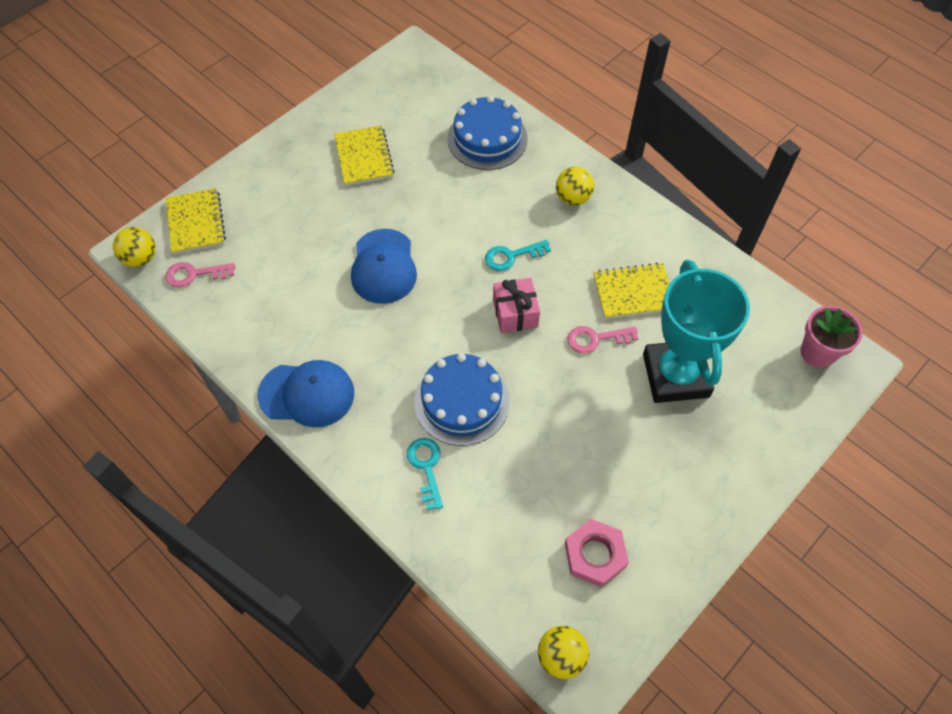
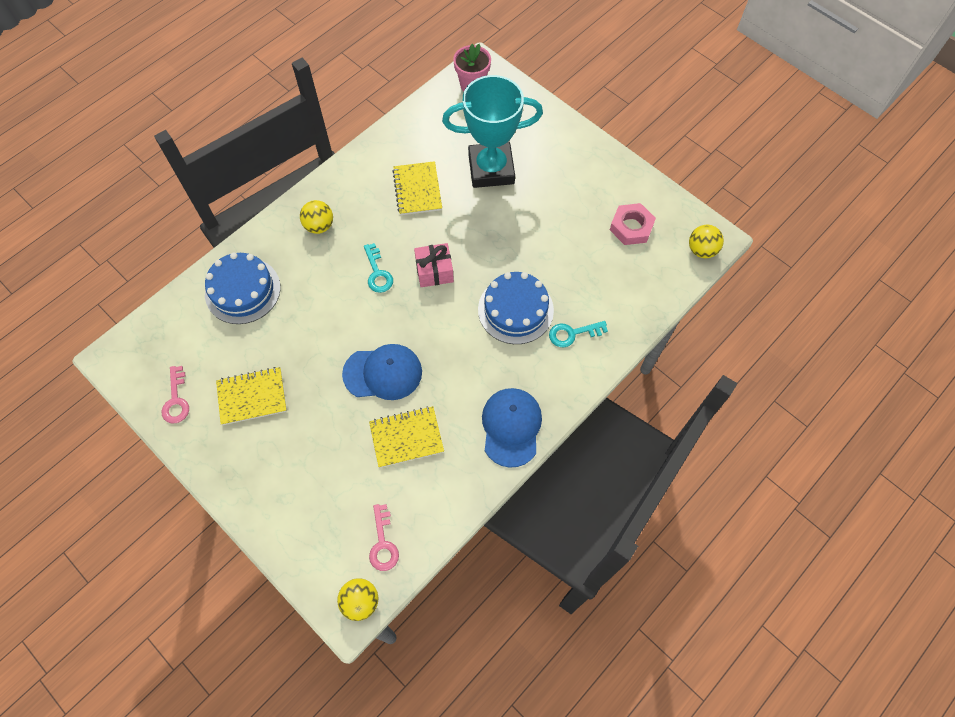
camera: 90 degrees left, 5 degrees up
yellow notebook [166,188,226,254] -> yellow notebook moved to [369,406,444,468]
pink key [567,326,639,354] -> pink key moved to [162,366,189,423]

